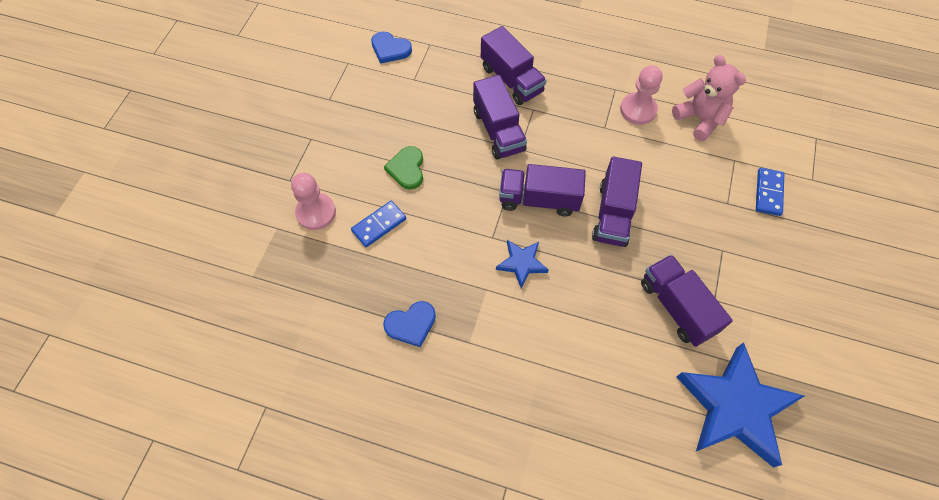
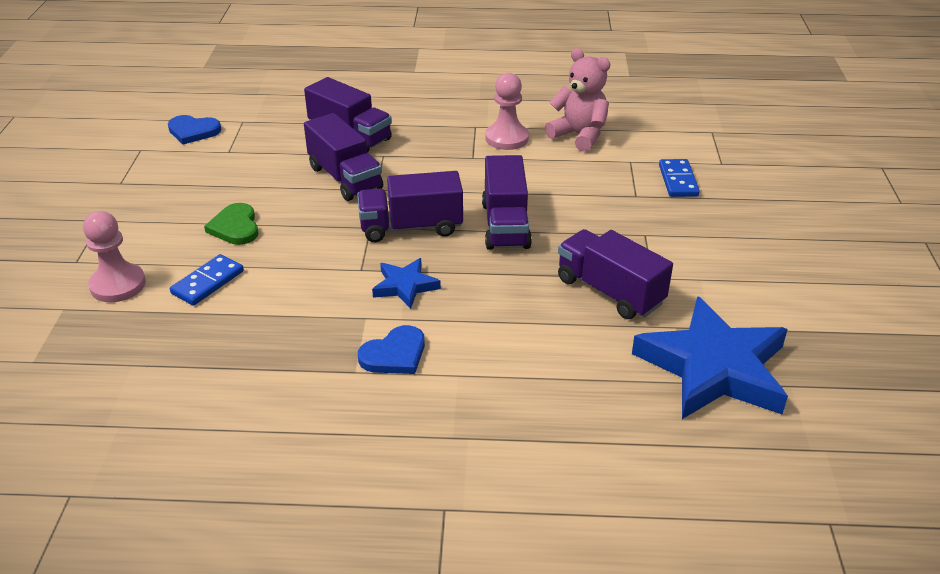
camera: 15 degrees left, 25 degrees down
blue heart [383,301,436,347] -> blue heart moved to [358,325,425,374]

